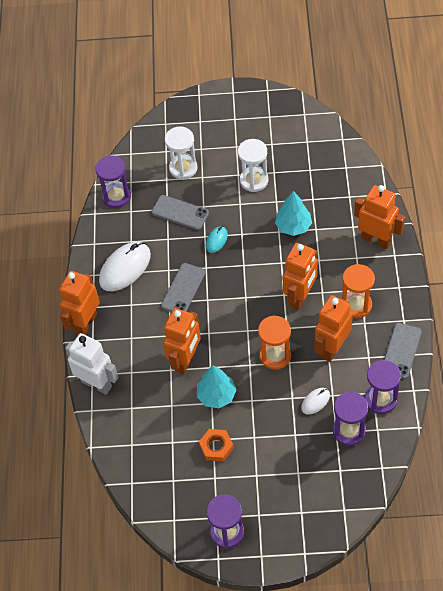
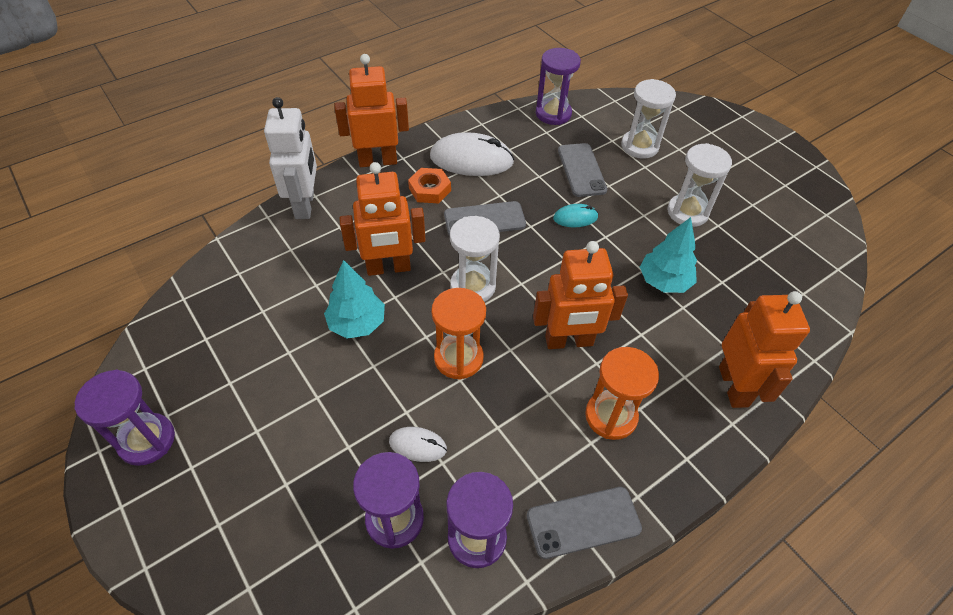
camera: 50 degrees right, 5 degrees down
orange nut [199,429,234,462] -> orange nut moved to [408,168,451,203]
orange robot [315,295,353,362] -> none
none -> white hourglass [450,216,500,302]

